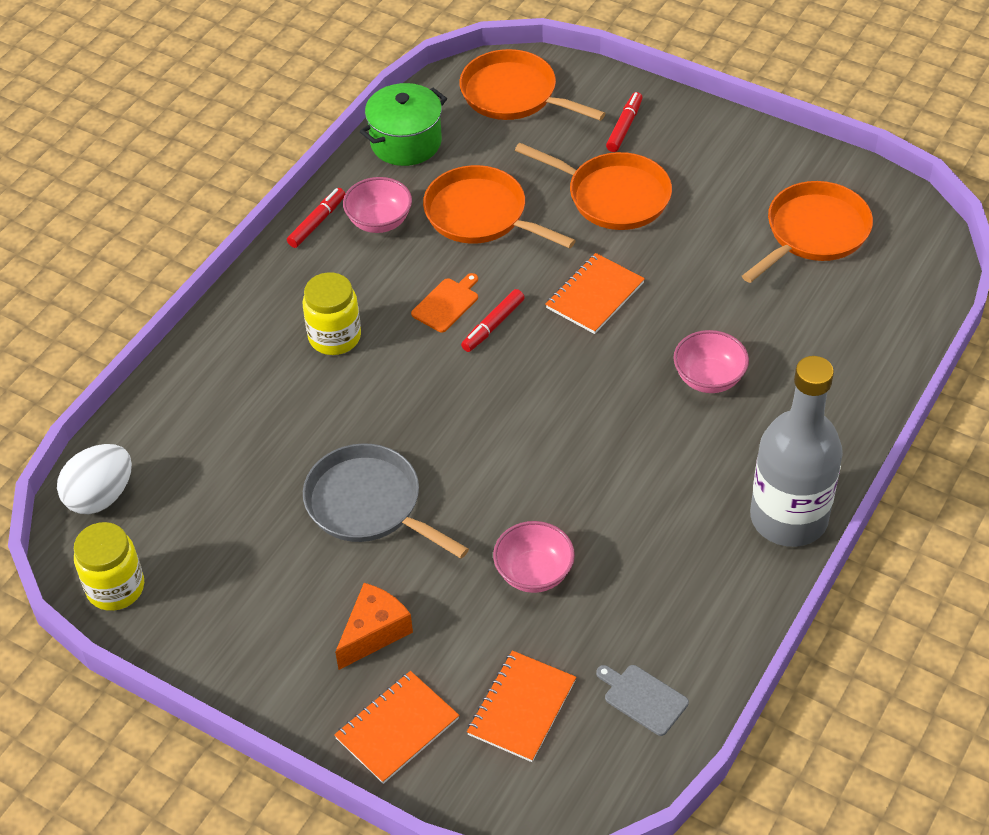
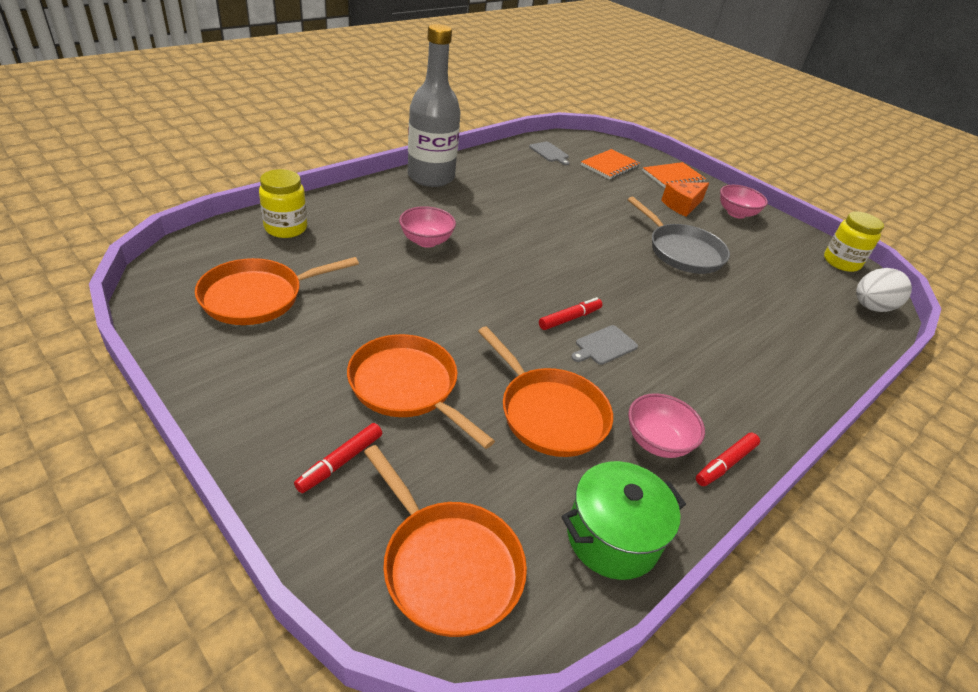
camera: 170 degrees left, 10 degrees down
yellow jar [303,272,361,355] -> yellow jar moved to [259,169,307,238]
orange cutting board [411,273,478,333] -> grey cutting board [571,325,638,365]
pink bowl [493,521,575,593] -> pink bowl moved to [720,185,768,219]
orange notebook [545,253,645,334] -> none

